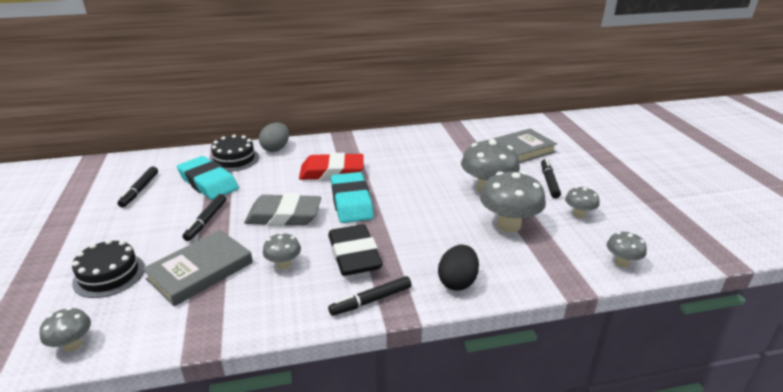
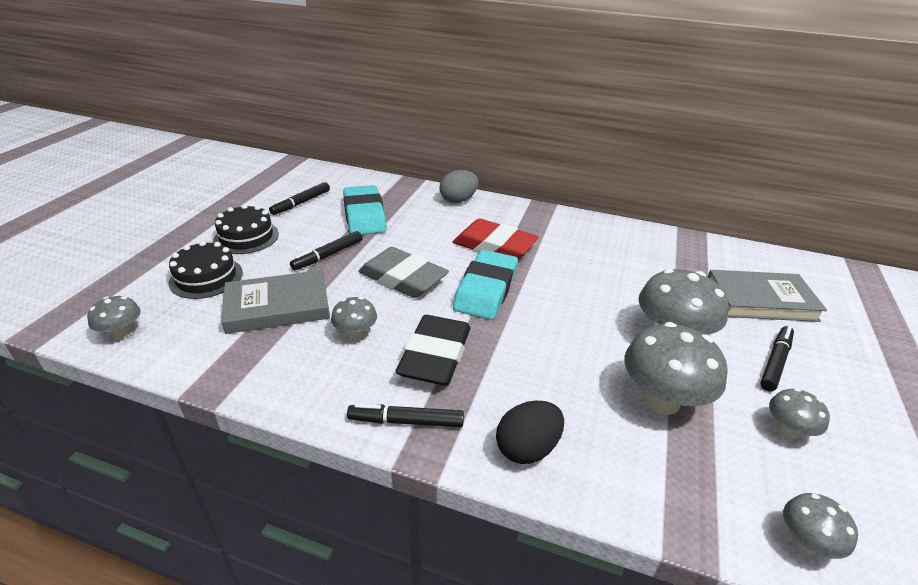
camera: 30 degrees right, 5 degrees up
black cake [210,135,259,171] -> black cake moved to [213,204,279,254]

